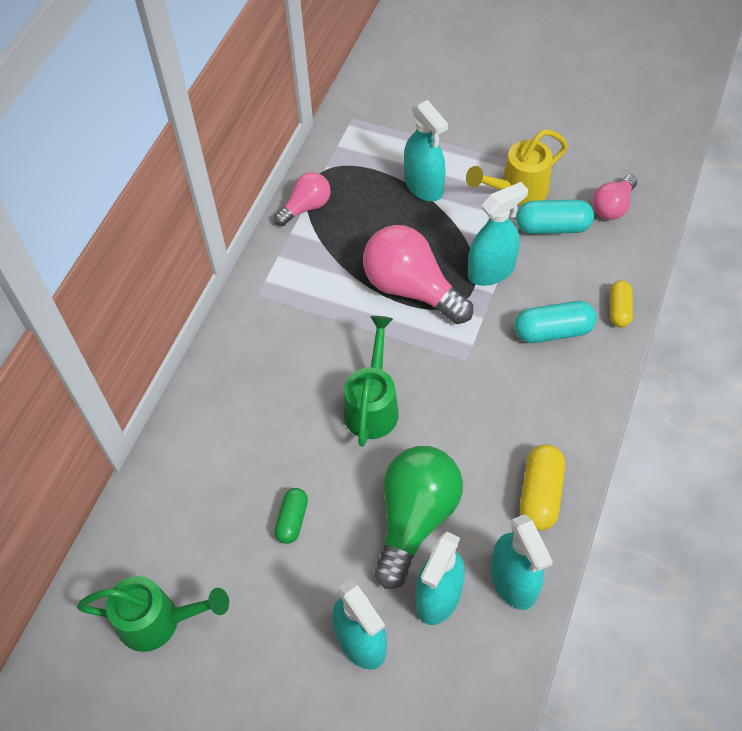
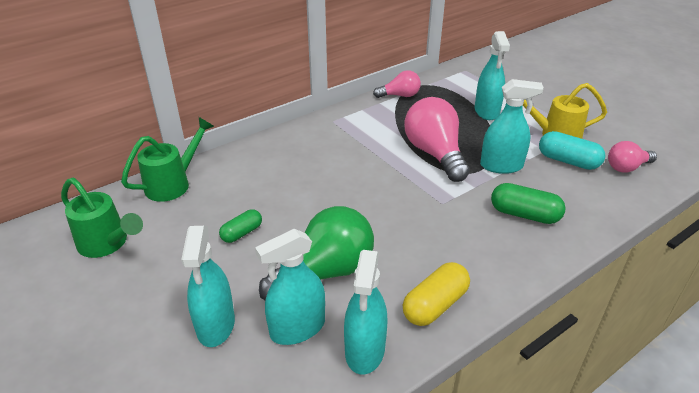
camera: 30 degrees right, 20 degrees down
green watering can [344,316,399,447] -> green watering can moved to [121,117,214,202]
turquoise capsule [514,301,597,343] -> green capsule [491,183,566,224]
yellow capsule [610,280,633,327] -> none

